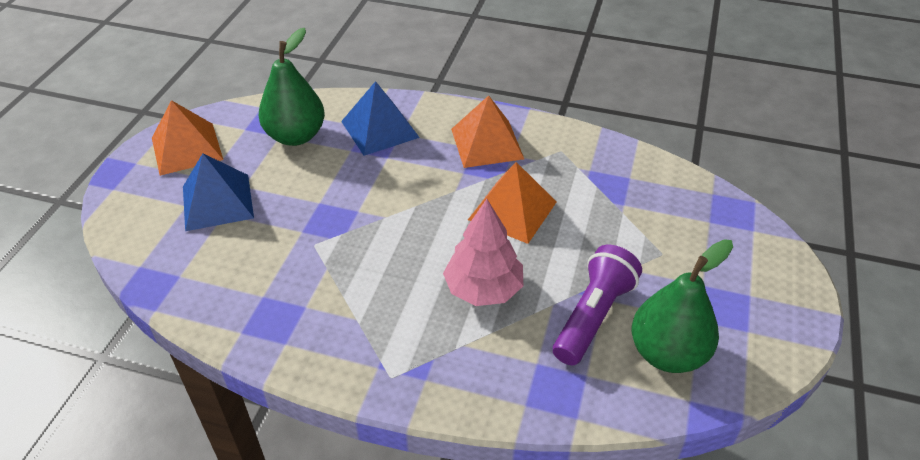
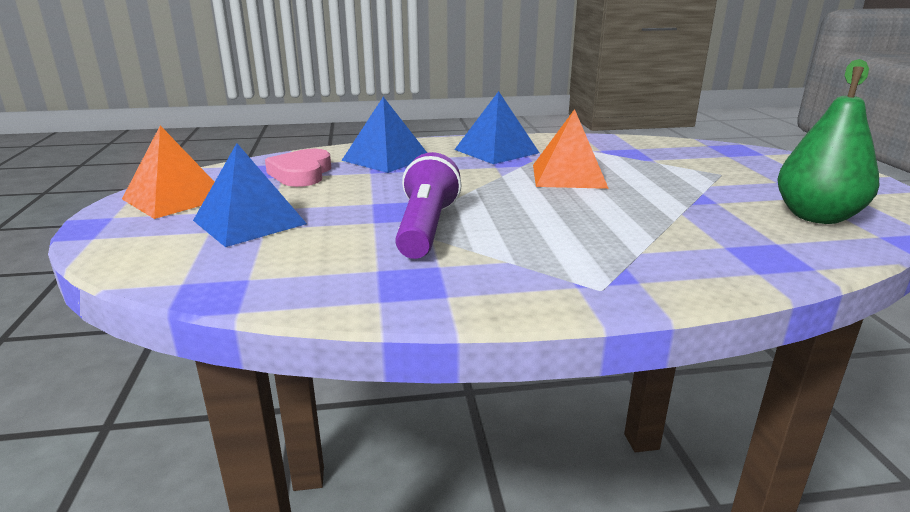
camera: 25 degrees left, 20 degrees down
green pear [259,28,325,146] -> pink heart [265,149,331,187]
pink tree [443,199,523,306] -> none
orange pyramid [451,95,524,168] -> blue pyramid [454,91,540,164]
purple flashlight [553,245,642,365] -> purple flashlight moved to [395,152,462,259]

